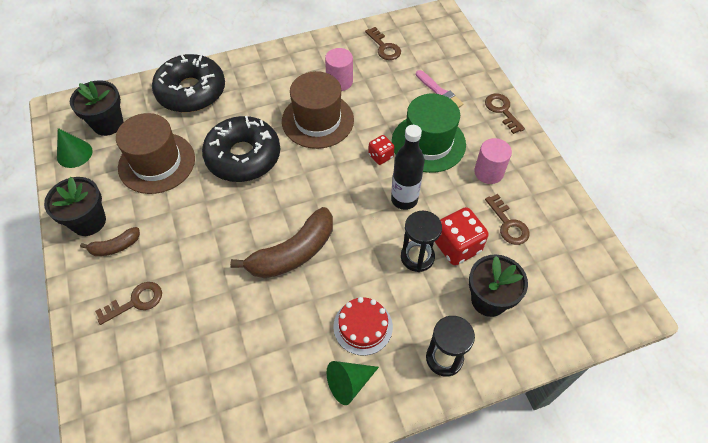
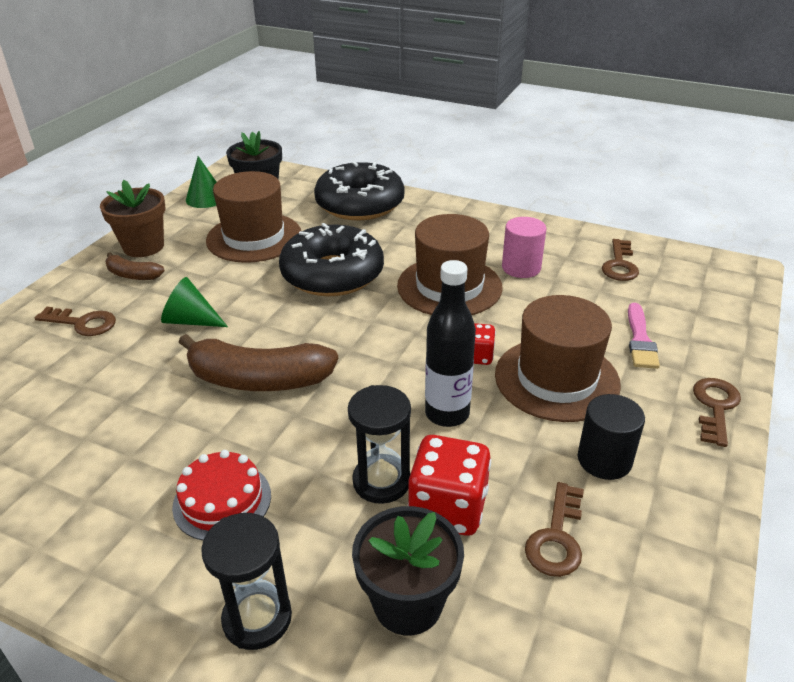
camera: 45 degrees right, 20 degrees down
black flower pot [44,177,106,236] -> brown flower pot [100,179,166,257]
green cone [327,361,379,405] -> green cone moved to [161,277,228,327]
green hat [392,94,466,173] -> brown hat [495,295,621,422]
pink cylinder [474,138,512,184] -> black cylinder [578,394,645,480]

